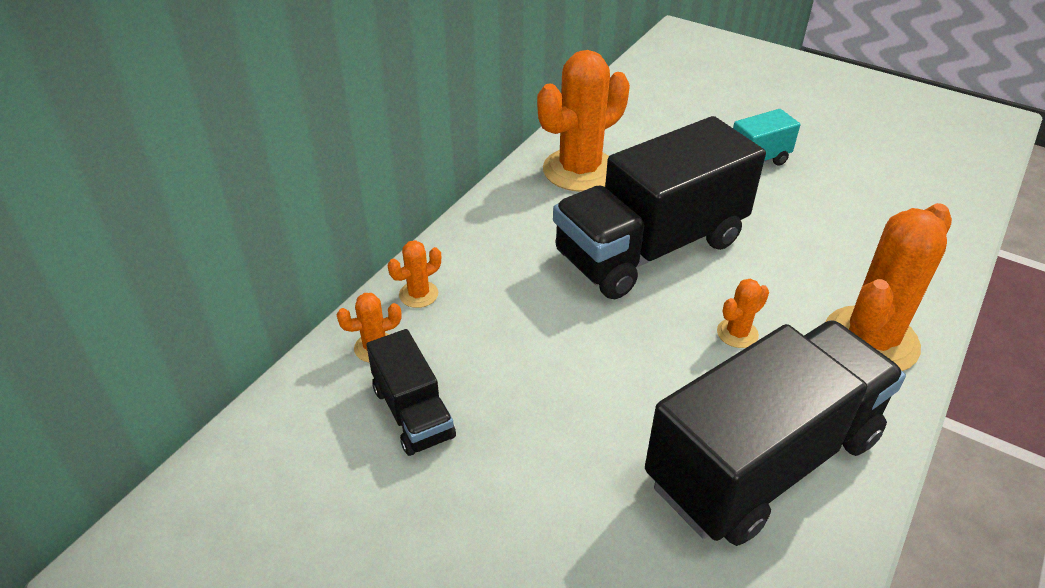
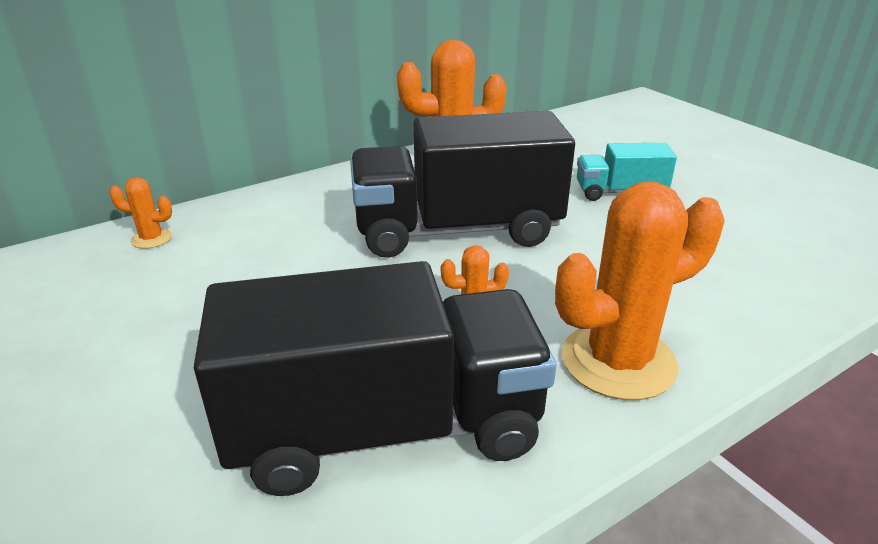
camera: 25 degrees right, 10 degrees down
black truck [366,329,456,456] -> none
orange cactus [388,240,441,308] -> none

